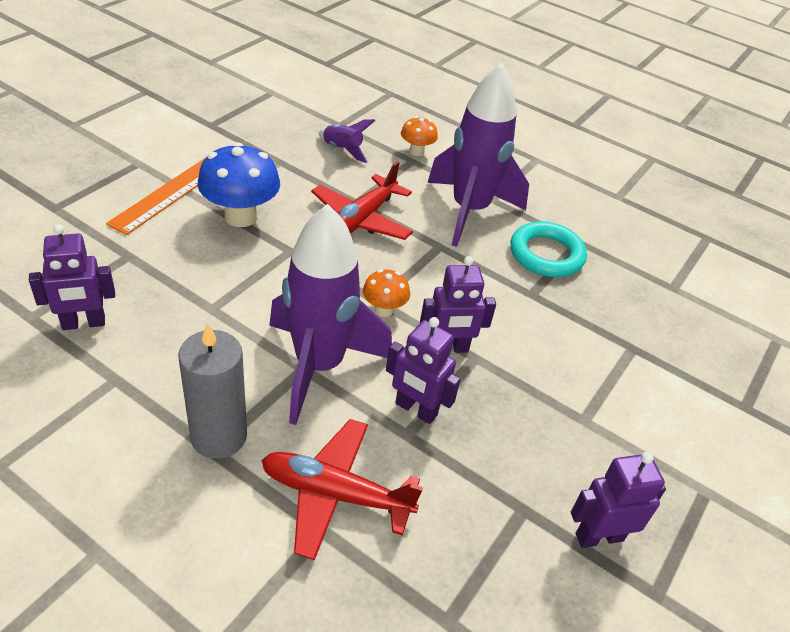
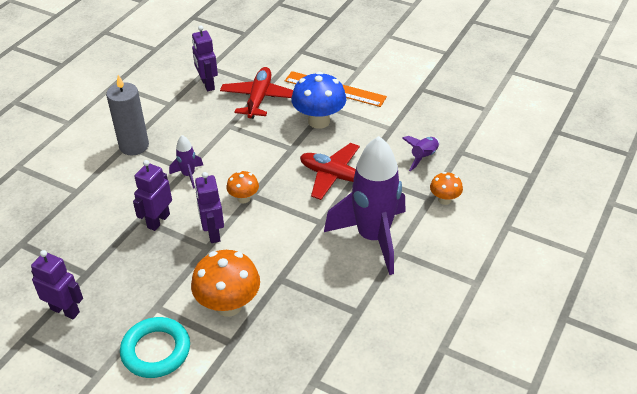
camera: 90 degrees right, 0 degrees up
red plane [261,419,423,560] -> red plane moved to [220,67,293,119]
purple rocket [269,204,392,425] -> purple rocket [169,135,203,189], size x0.43
turquoise ring [511,221,587,277] -> turquoise ring moved to [120,317,190,378]
purple robot [571,452,666,548] -> purple robot turned 45 degrees counterclockwise [31,250,83,319]
none -> orange mushroom [191,250,260,317]

